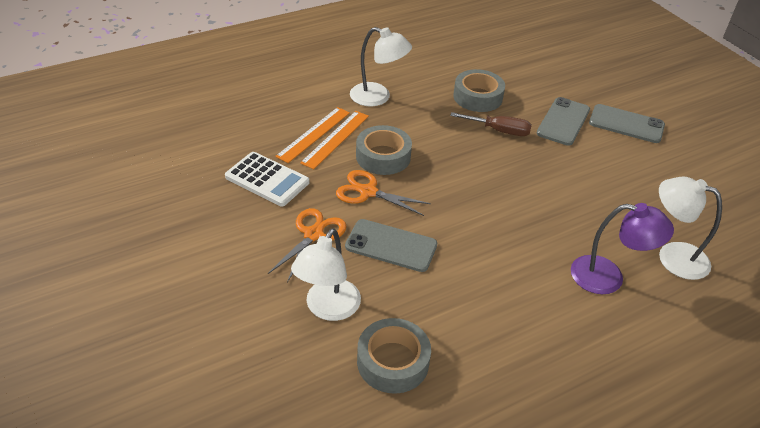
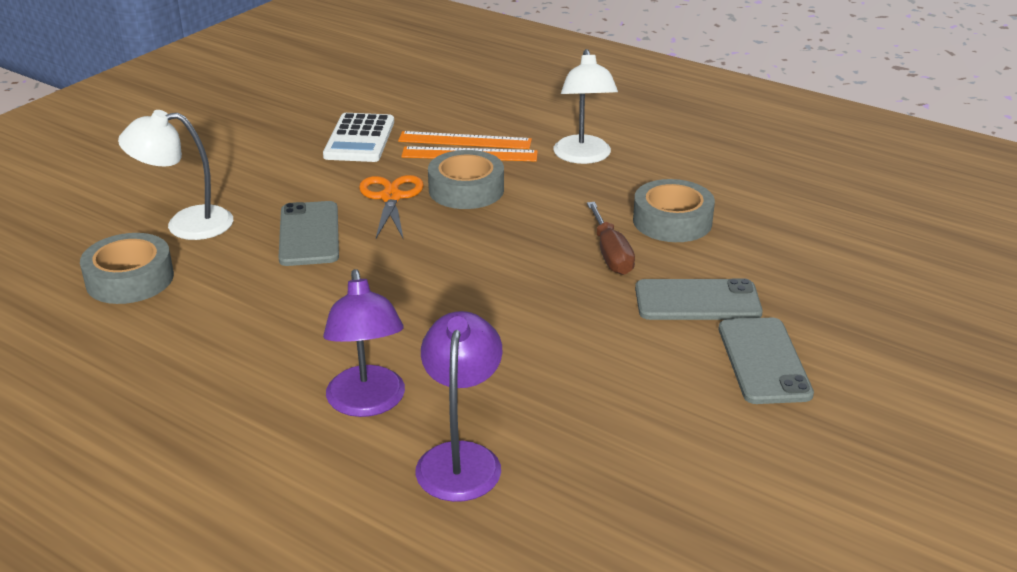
camera: 65 degrees right, 10 degrees down
orange scissors [268,208,347,283] -> none
white lamp [659,177,722,280] -> purple lamp [415,311,502,502]

